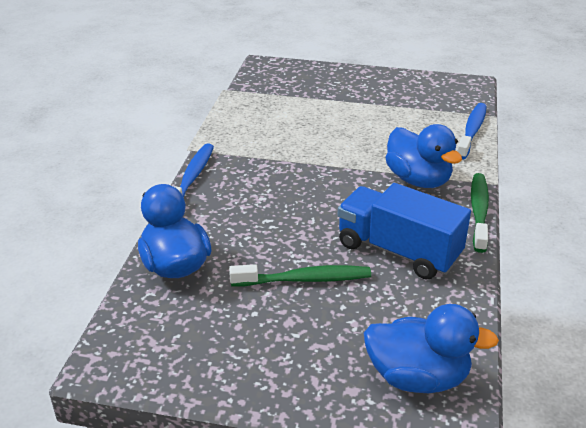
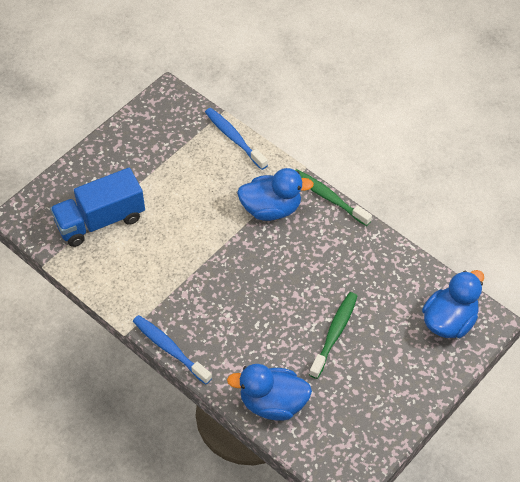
camera: 60 degrees left, 20 degrees up
blue truck [338,183,471,280] -> blue truck moved to [50,168,145,247]

